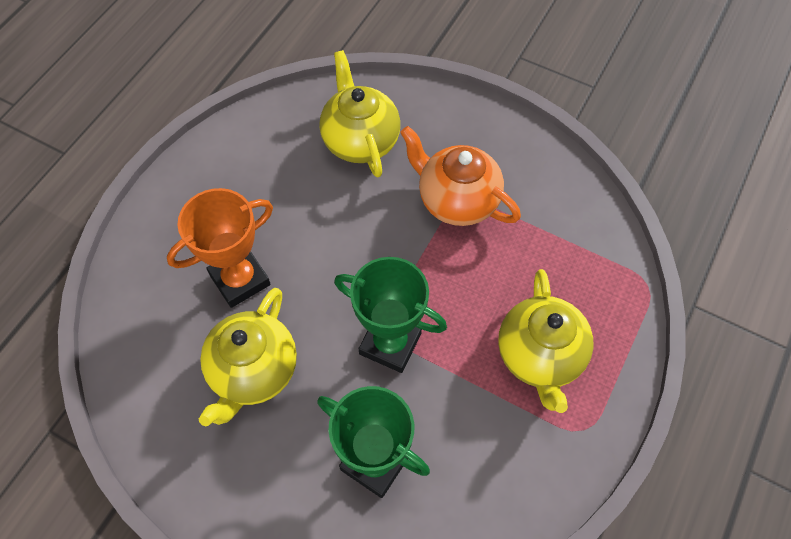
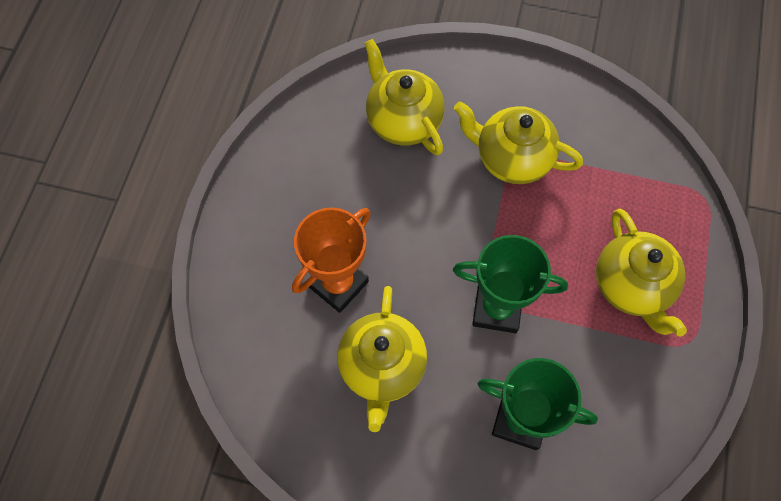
camera: 15 degrees left, 5 degrees up
orange teapot [400,126,521,226] -> yellow teapot [454,101,583,184]

